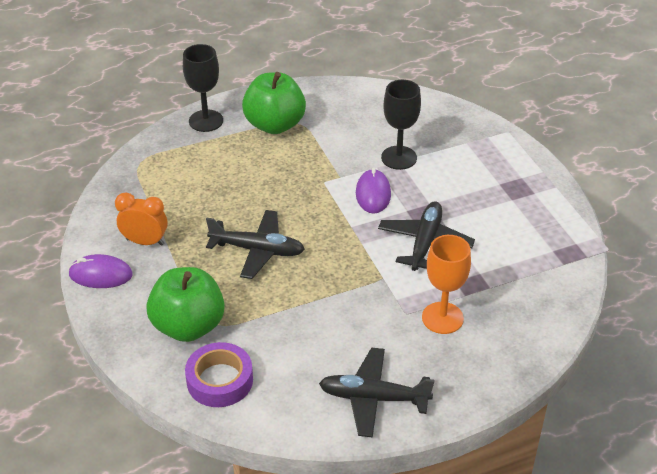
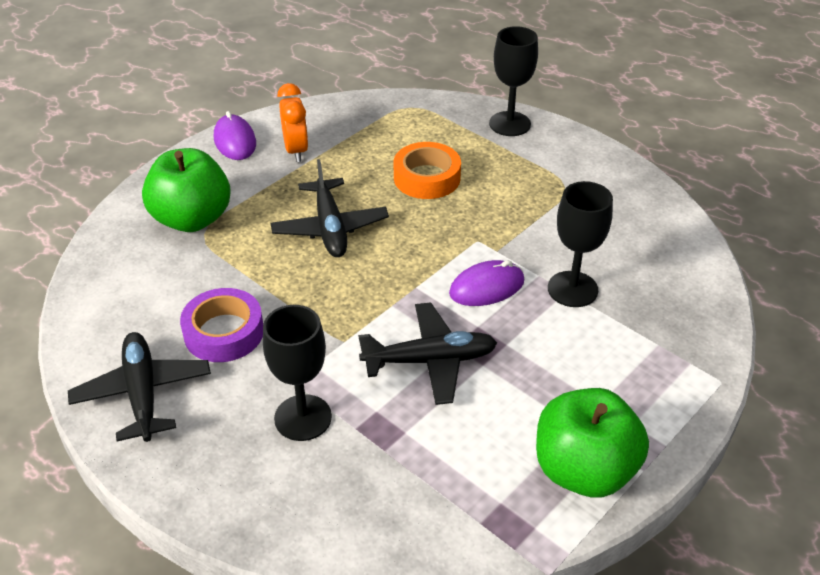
camera: 65 degrees right, 0 degrees up
purple tape [185,342,253,407] -> purple tape moved to [180,288,263,362]
green apple [242,72,306,134] -> green apple moved to [536,388,649,498]
orange goblet [422,235,471,334] -> black goblet [263,305,332,441]
none -> orange tape [394,142,461,199]

